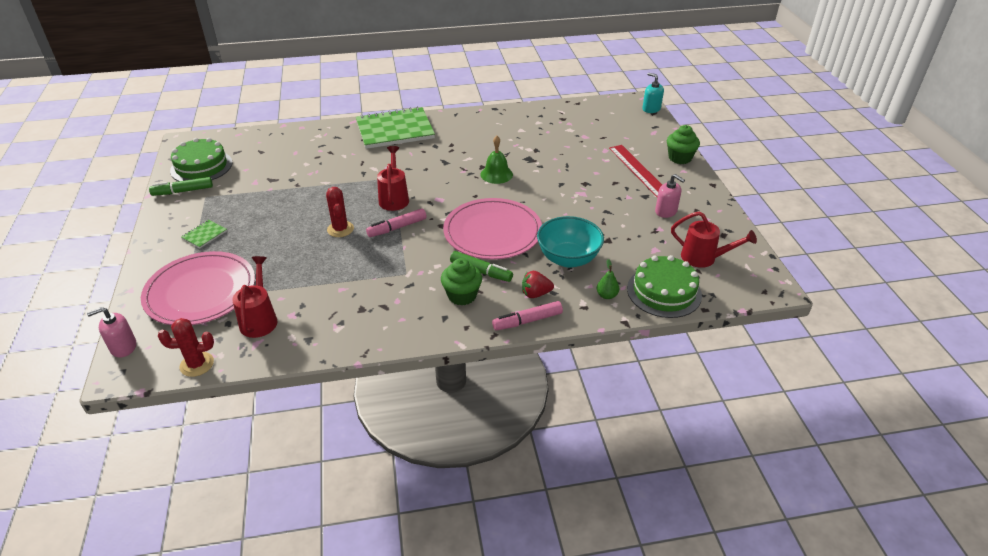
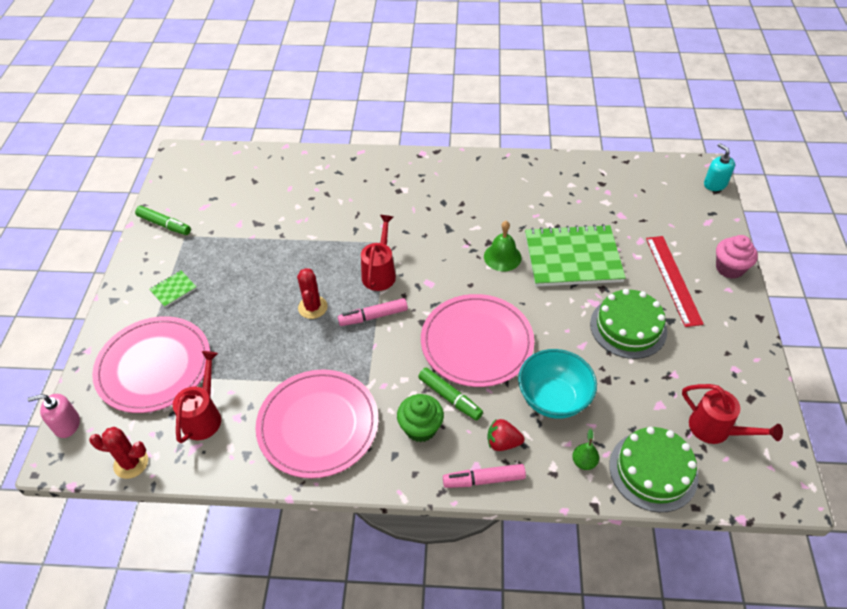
camera: 15 degrees right, 10 degrees up
green marker [149,177,213,196] -> green marker turned 150 degrees counterclockwise [135,206,191,235]
green cake [170,138,232,181] -> green cake moved to [590,289,667,359]
green notebook [356,107,435,149] -> green notebook moved to [525,224,626,287]
pink soap dispenser [655,174,685,218] -> none
green cupcake [667,125,700,164] -> pink cupcake [716,235,758,279]
none -> pink plate [255,369,379,478]

